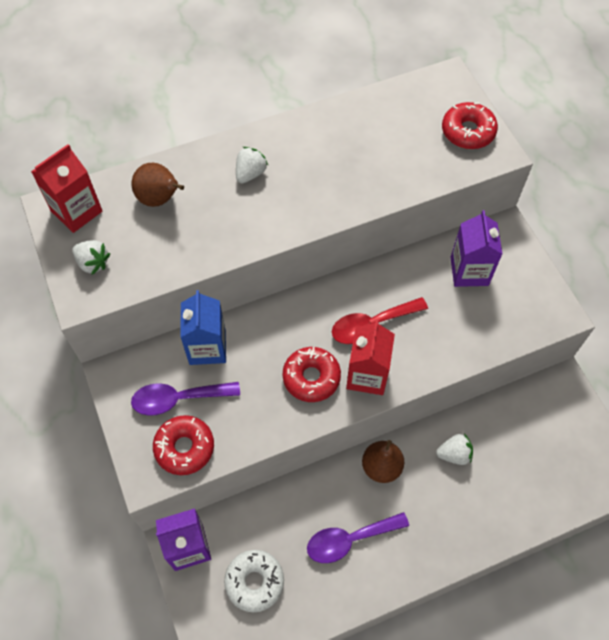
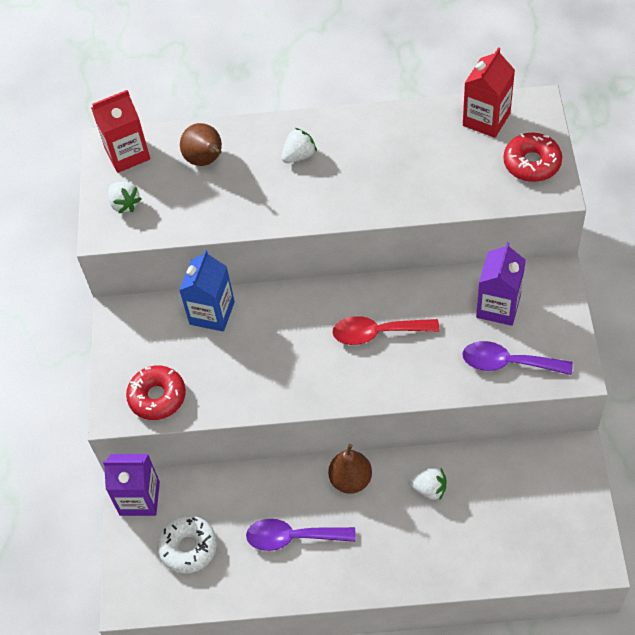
camera: 25 degrees right, 5 degrees down
purple spoon [131,382,240,416] -> purple spoon moved to [462,341,573,375]
red donut [283,347,341,402] -> none
red carton [346,320,395,395] -> red carton moved to [463,47,515,138]

